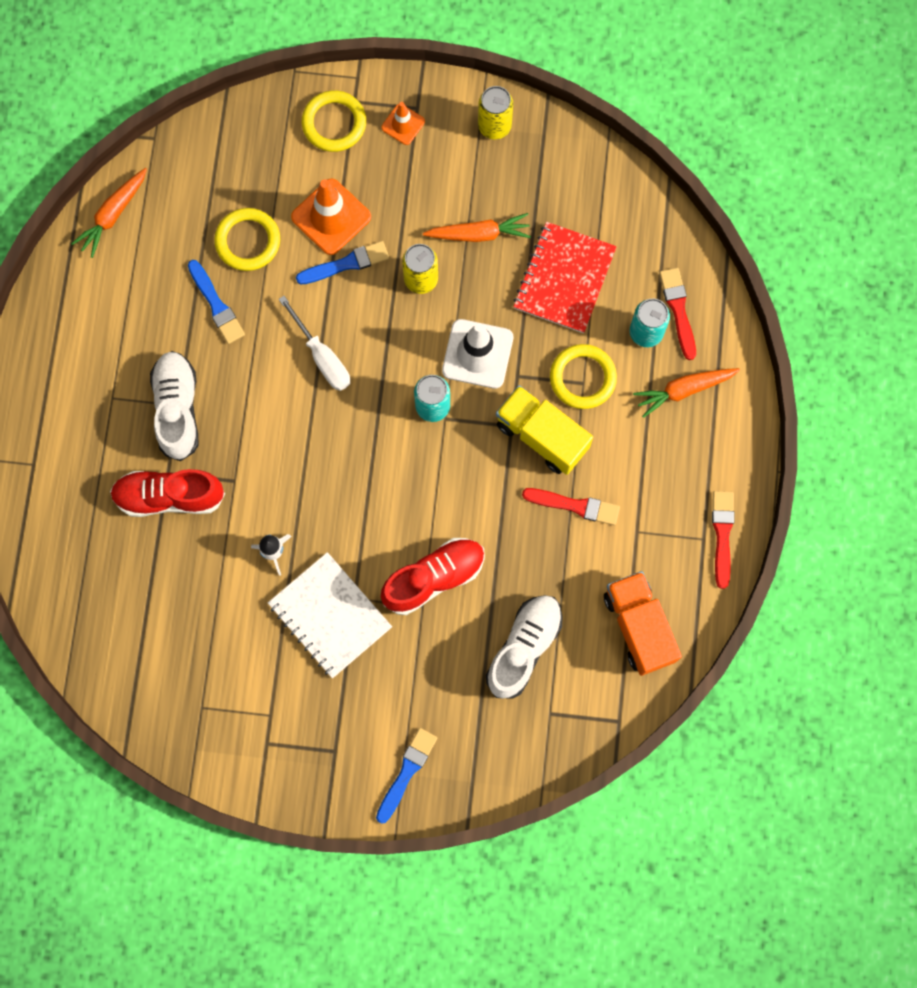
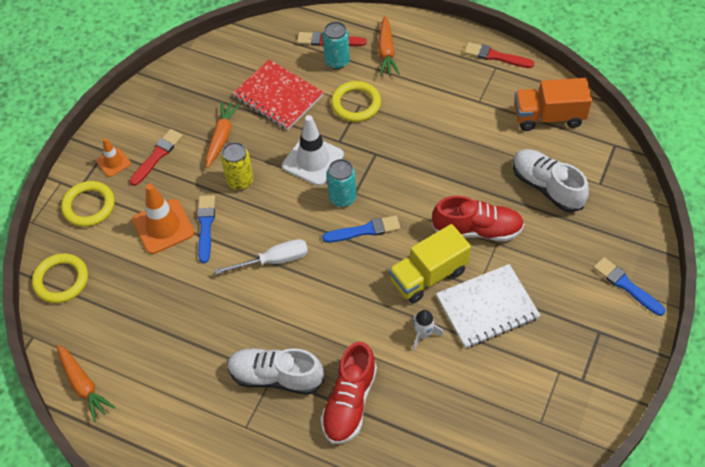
camera: 70 degrees left, 20 degrees down
blue brush [188,260,245,344] -> blue brush moved to [322,215,400,243]
yellow ring [214,208,280,271] -> yellow ring moved to [32,253,88,303]
red shoe [381,538,485,615] -> red shoe turned 105 degrees clockwise [432,196,524,241]
yellow can [478,86,513,139] -> none
yellow truck [496,385,593,475] -> yellow truck moved to [389,224,471,303]
red brush [522,488,620,525] -> red brush moved to [129,129,183,186]

